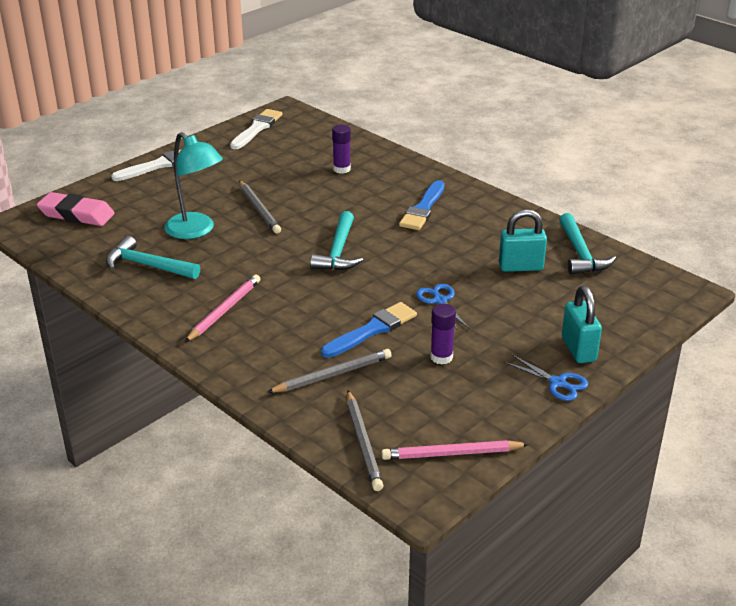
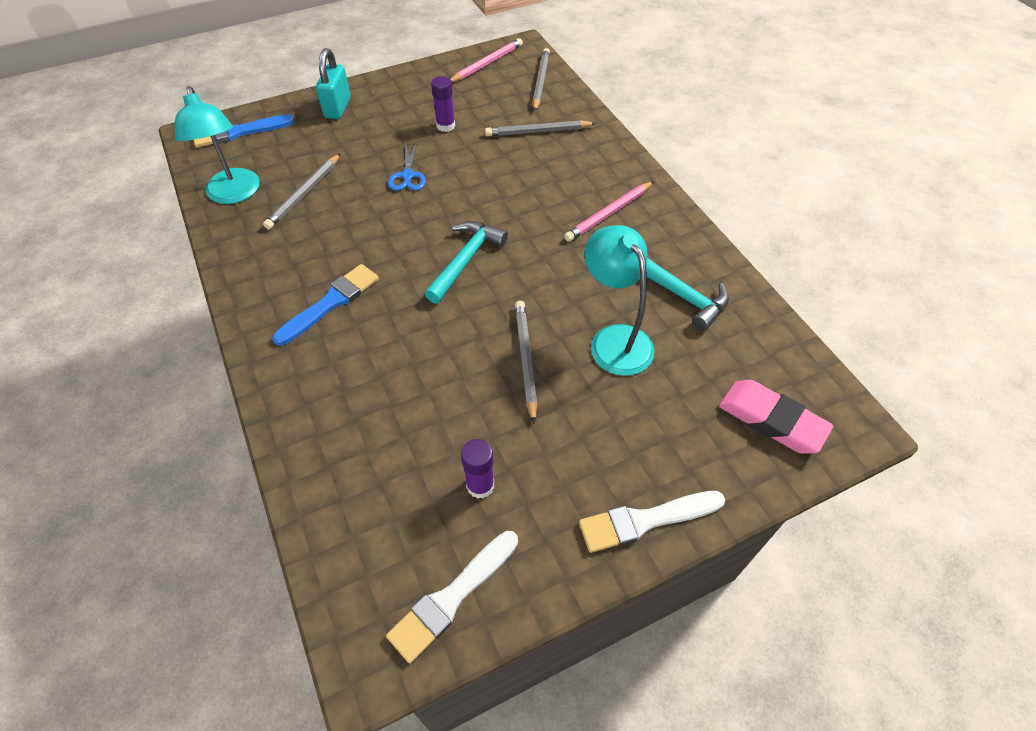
camera: 160 degrees left, 20 degrees up
blue brush [321,302,417,358] -> blue brush moved to [194,114,295,147]
purple glue stick [332,125,351,174] -> purple glue stick moved to [461,439,494,499]
pink pencil [381,440,529,460] -> pink pencil turned 60 degrees counterclockwise [450,38,523,82]
turquoise padlock [499,209,547,272] -> grey pencil [263,153,341,229]
blue scissors [504,354,588,401] -> none
turquoise hammer [559,213,616,275] -> turquoise lamp [175,86,260,204]

